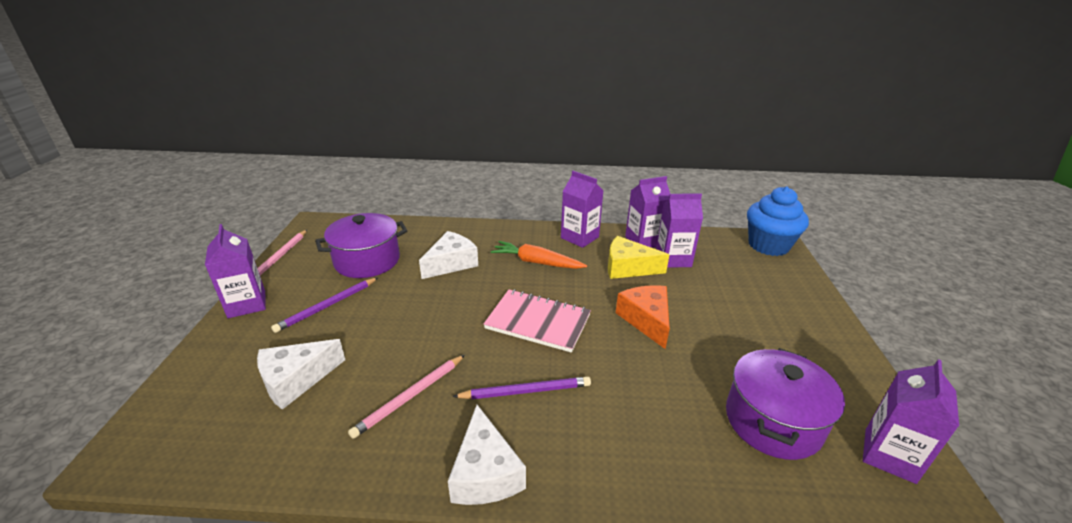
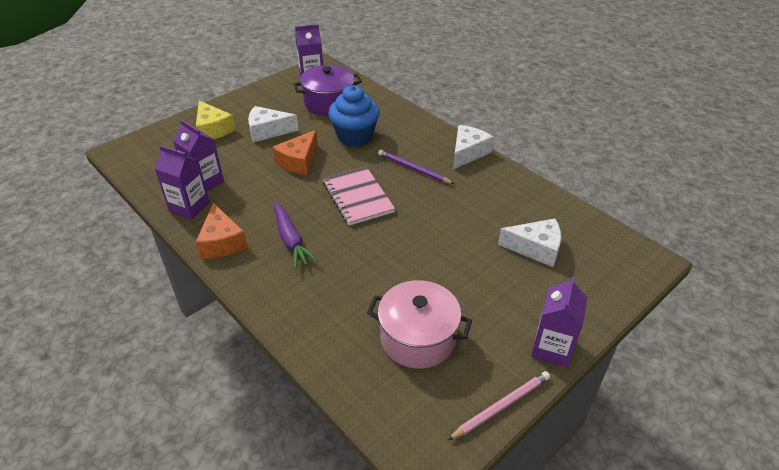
camera: 135 degrees left, 10 degrees up
purple pencil [271,277,379,333] -> none
purple pot [315,213,407,278] -> pink pot [367,280,472,369]
pink pencil [348,355,465,439] -> none
white cheese [419,231,478,279] -> white cheese moved to [248,106,299,143]
orange carrot [491,241,587,269] -> purple carrot [274,202,318,269]
purple carton [561,171,604,248] -> orange cheese [196,203,248,258]
yellow cheese [608,236,669,279] -> yellow cheese moved to [196,100,236,139]
blue cupcake [747,186,809,256] -> blue cupcake moved to [328,85,380,147]

